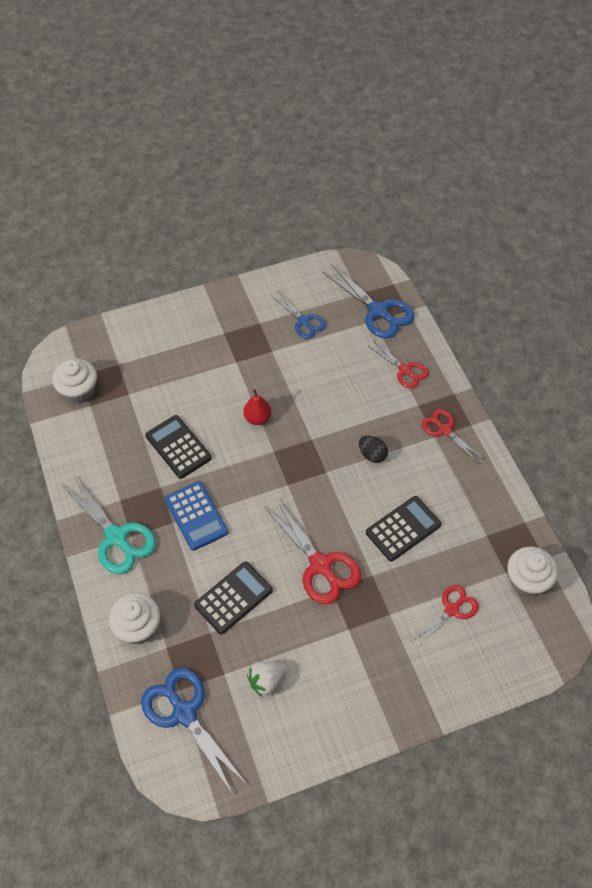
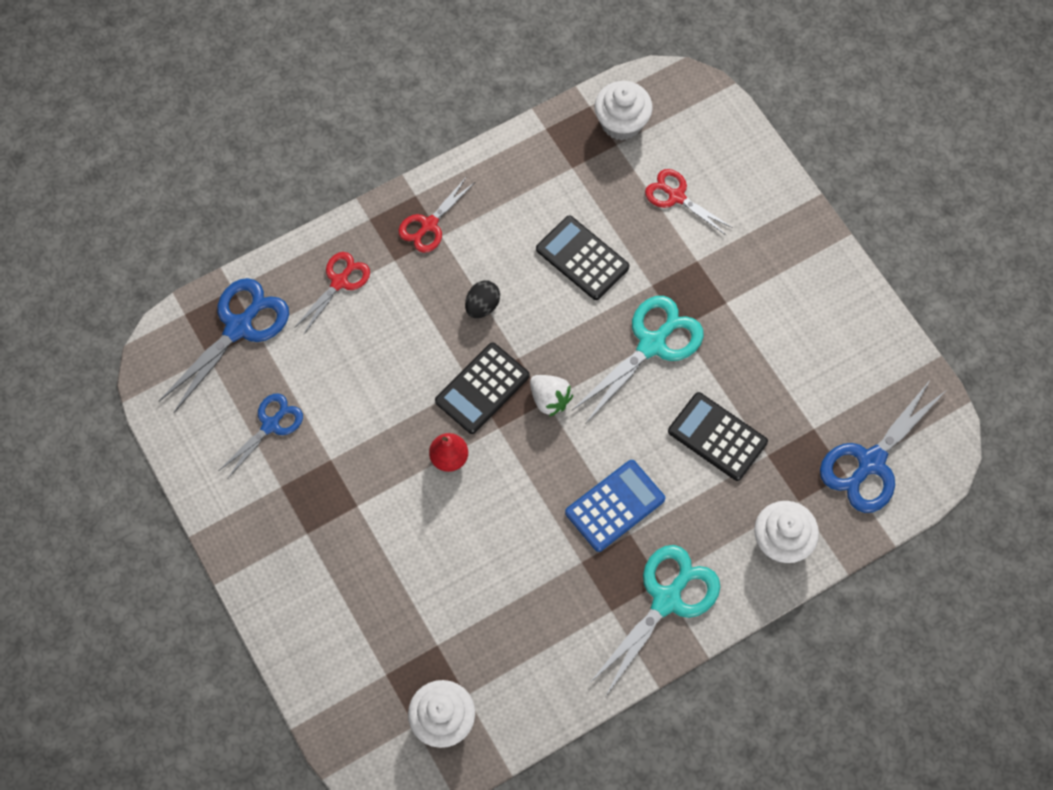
camera: 100 degrees left, 10 degrees up
black calculator [145,415,212,479] -> black calculator moved to [435,343,530,434]
white strawberry [247,662,286,697] -> white strawberry moved to [530,375,573,417]
red scissors [265,498,361,604] -> turquoise scissors [572,296,704,423]

